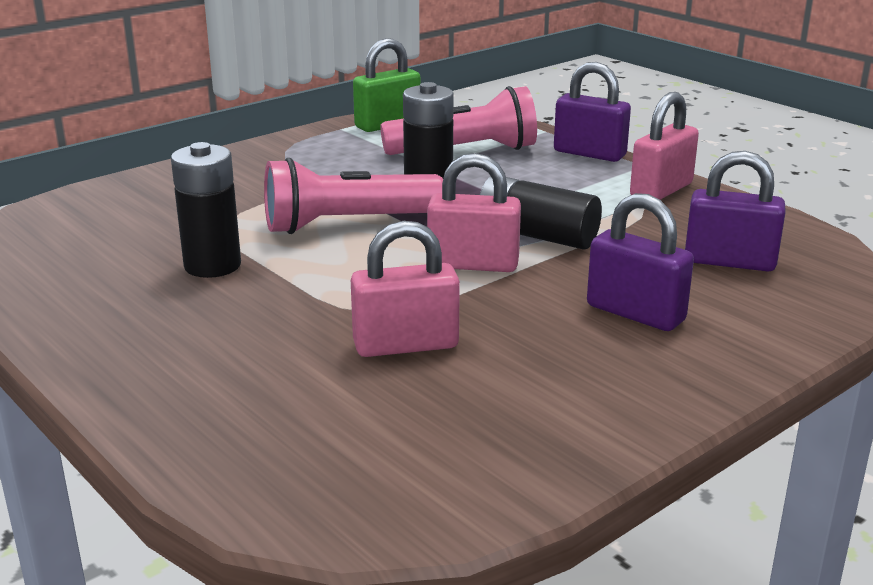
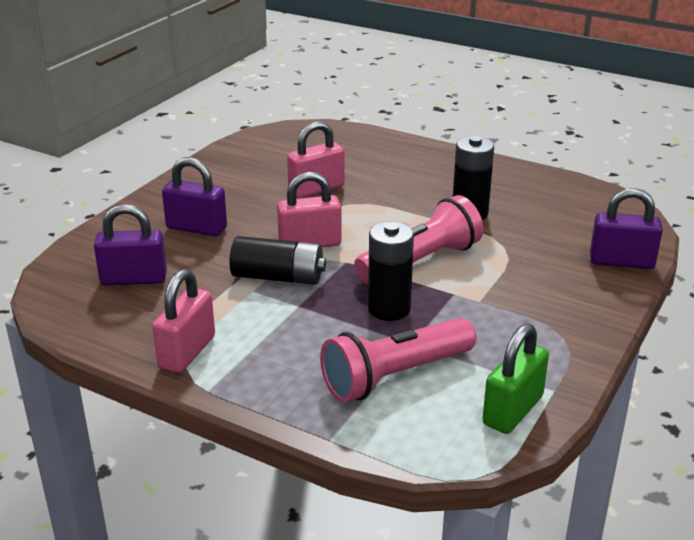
camera: 160 degrees right, 5 degrees up
purple padlock [554,62,631,162] -> purple padlock moved to [590,188,663,269]

